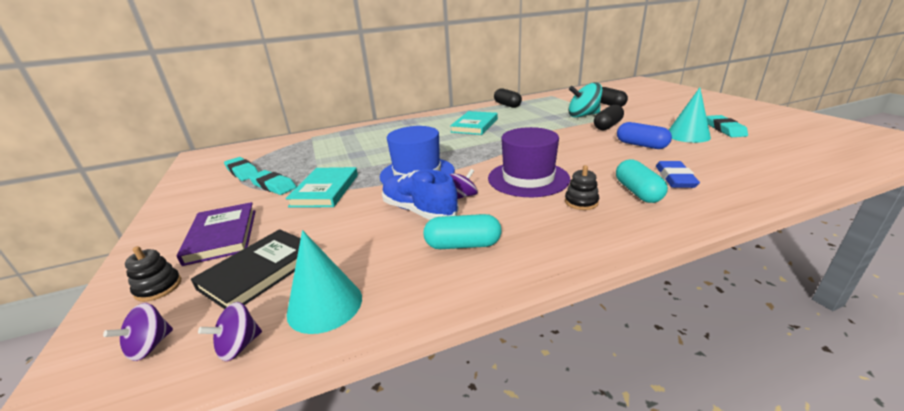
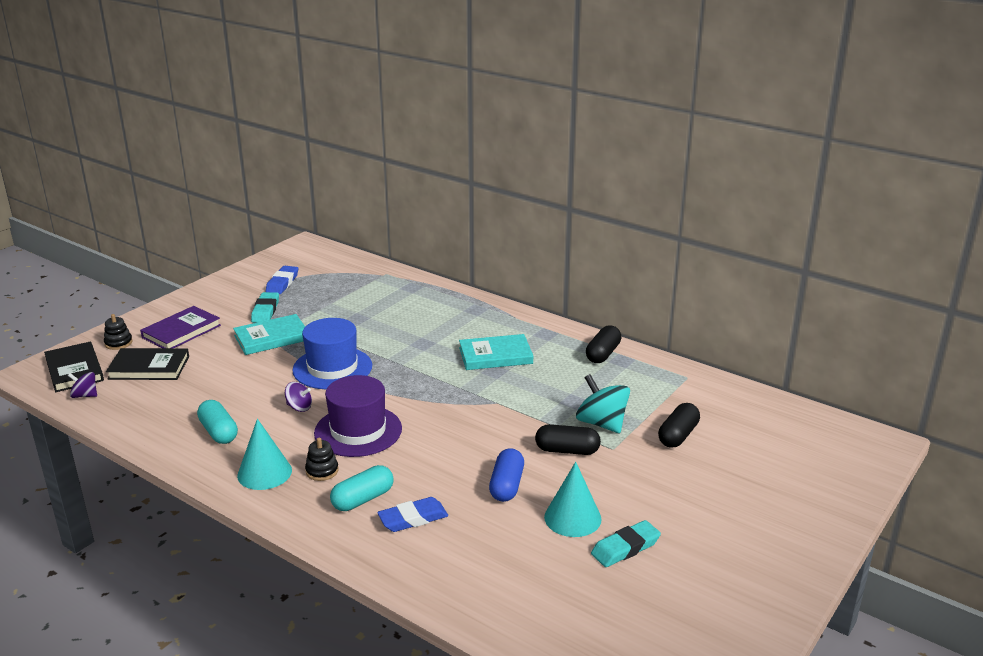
camera: 55 degrees right, 0 degrees up
purple spinning top [103,303,173,361] -> black book [44,342,104,392]
turquoise eraser [224,157,258,181] -> blue eraser [266,266,298,294]
turquoise cone [287,230,362,334] -> turquoise cone moved to [237,419,292,490]
blue shoe [382,170,459,220] -> none

